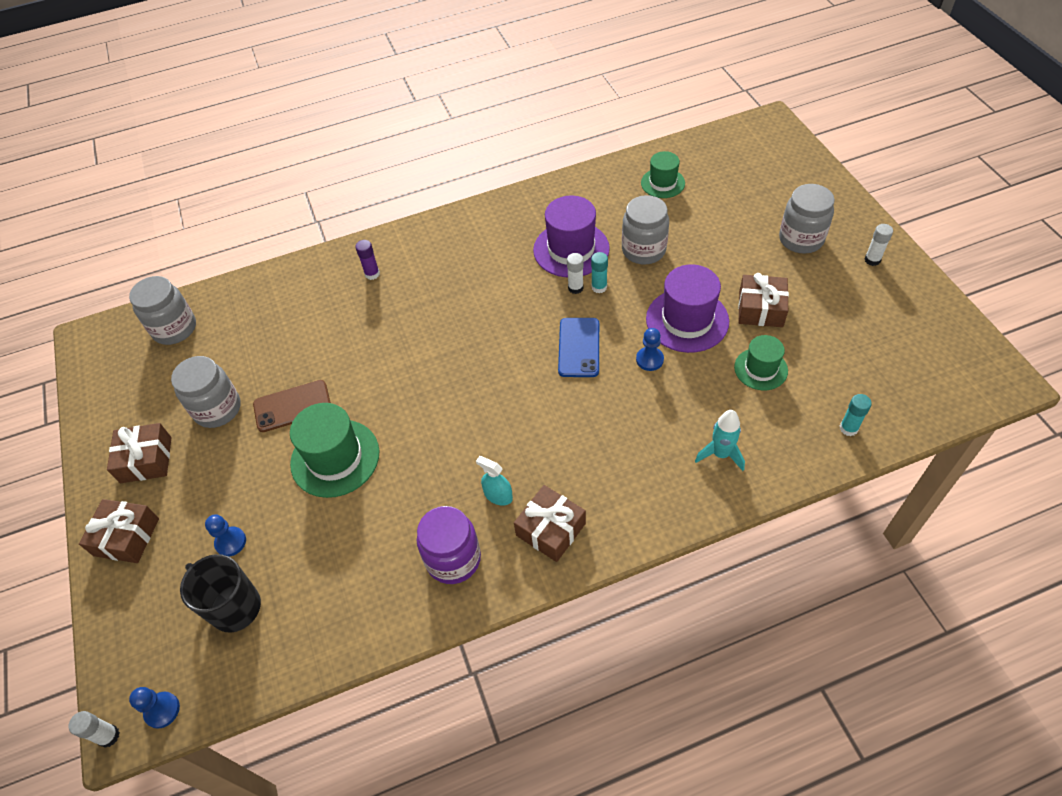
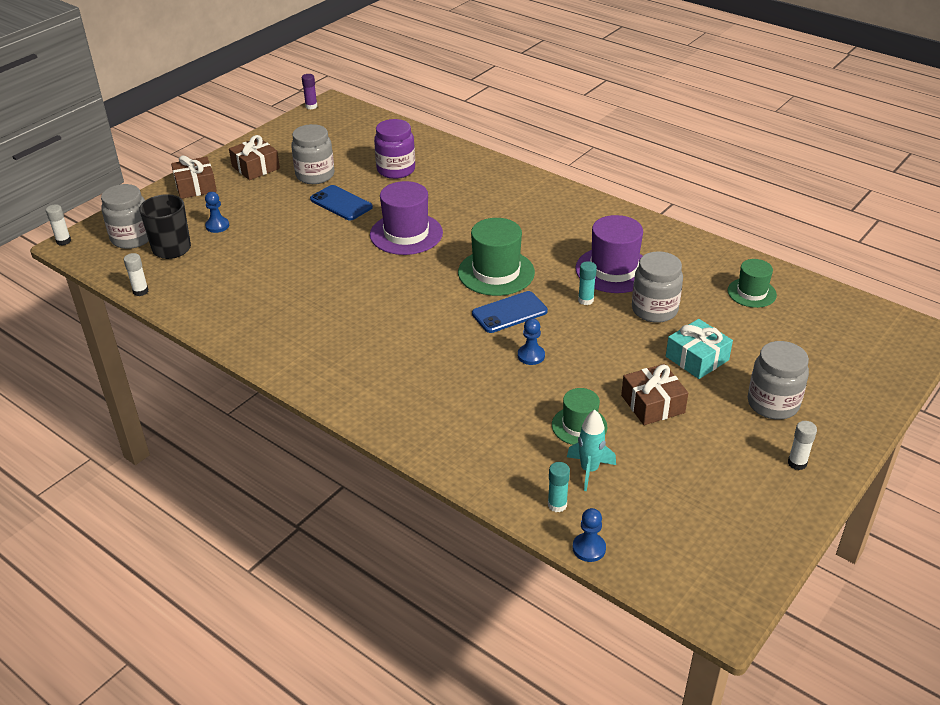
camera: 55 degrees right, 15 degrees down
grey jar [129,276,196,345] -> grey jar moved to [101,184,149,249]
blue pawn [129,687,180,729] -> blue pawn moved to [573,508,606,562]
brown phone [253,380,331,432] -> blue phone [310,185,373,220]
green hat [290,403,379,498] -> green hat moved to [458,218,535,296]
purple glue stick [355,240,380,280] -> purple glue stick moved to [302,74,318,109]
purple jar [417,506,481,584] -> purple jar moved to [374,119,415,179]
turquoise spray bottle [476,456,513,506] -> none
brown gift [514,485,586,562] -> none
white glue stick [567,253,584,294] -> white glue stick moved to [124,253,149,296]
purple hat [646,264,729,353] -> purple hat moved to [370,181,443,255]
turquoise rocket [695,410,745,471] -> turquoise rocket moved to [567,410,616,491]
none -> turquoise gift [666,319,733,379]

